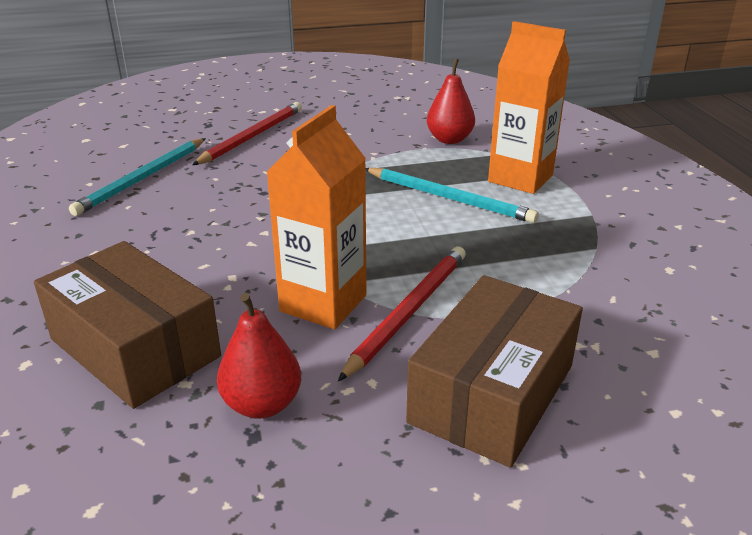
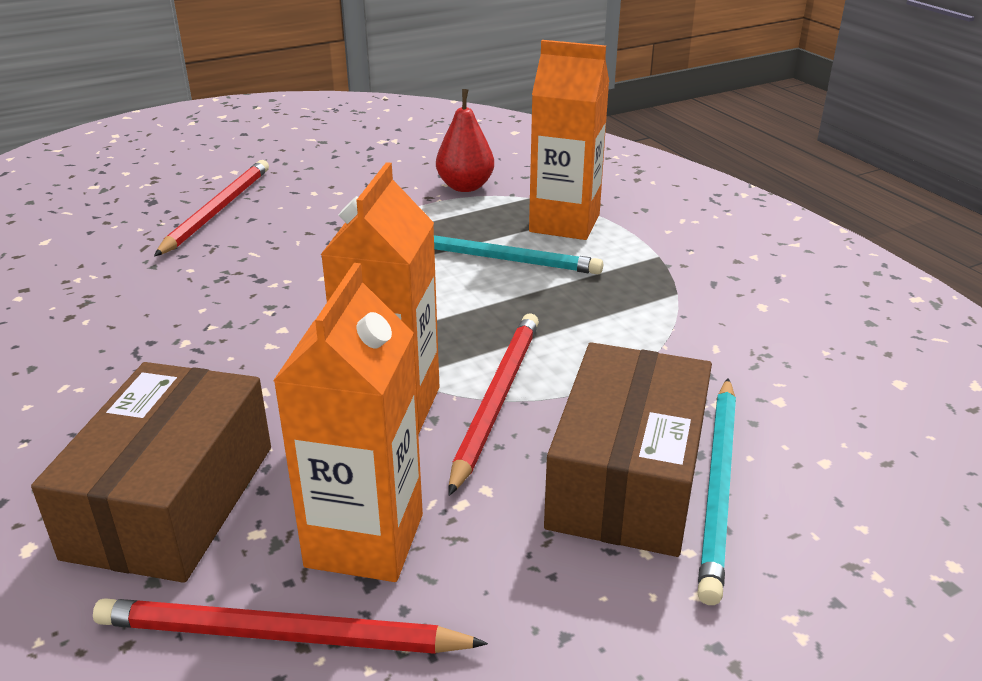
camera: 15 degrees left, 0 degrees up
brown box [34,241,221,409] -> brown box turned 75 degrees clockwise [31,362,271,583]
turquoise pencil [69,138,206,216] -> turquoise pencil moved to [698,378,736,605]
red pear [217,293,301,419] -> orange carton [273,263,423,582]
none -> red pencil [93,598,488,654]

